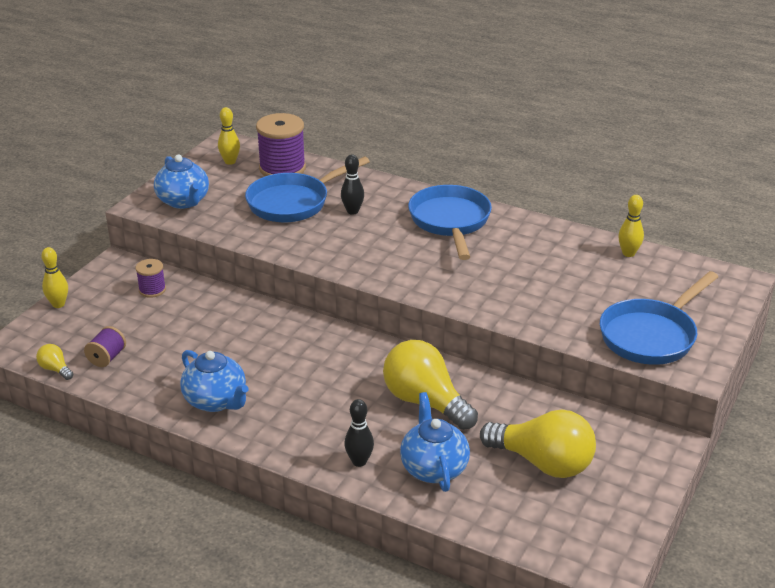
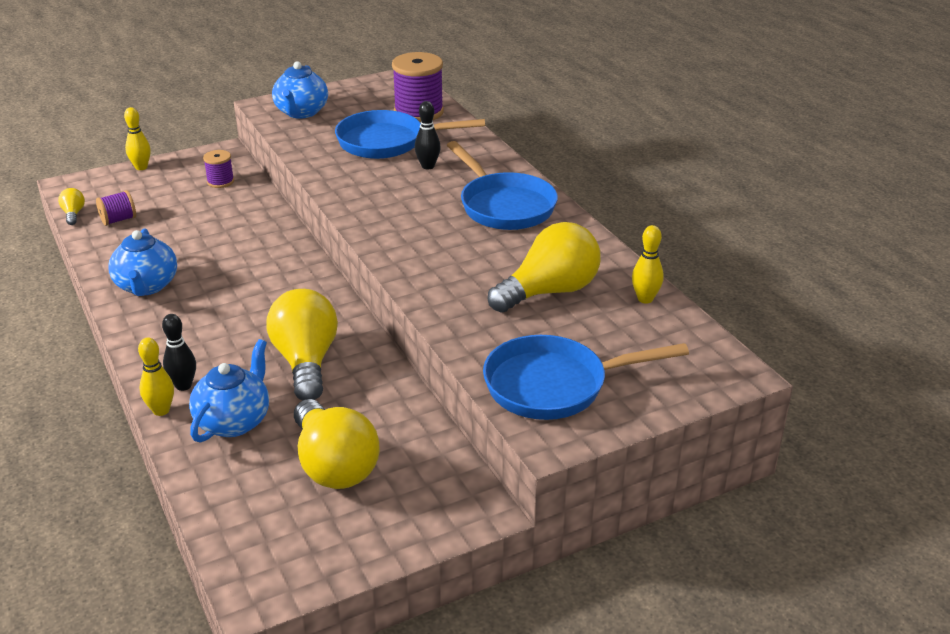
camera: 35 degrees right, 0 degrees up
yellow bowling pin [218,107,240,165] -> yellow bowling pin moved to [138,338,174,416]
blue pan [408,185,492,260] -> blue pan turned 120 degrees clockwise [447,141,558,230]
none -> yellow light bulb [488,222,600,312]

